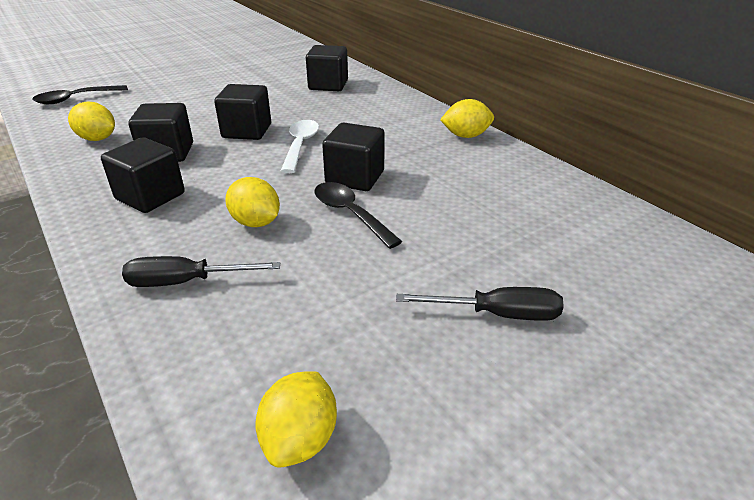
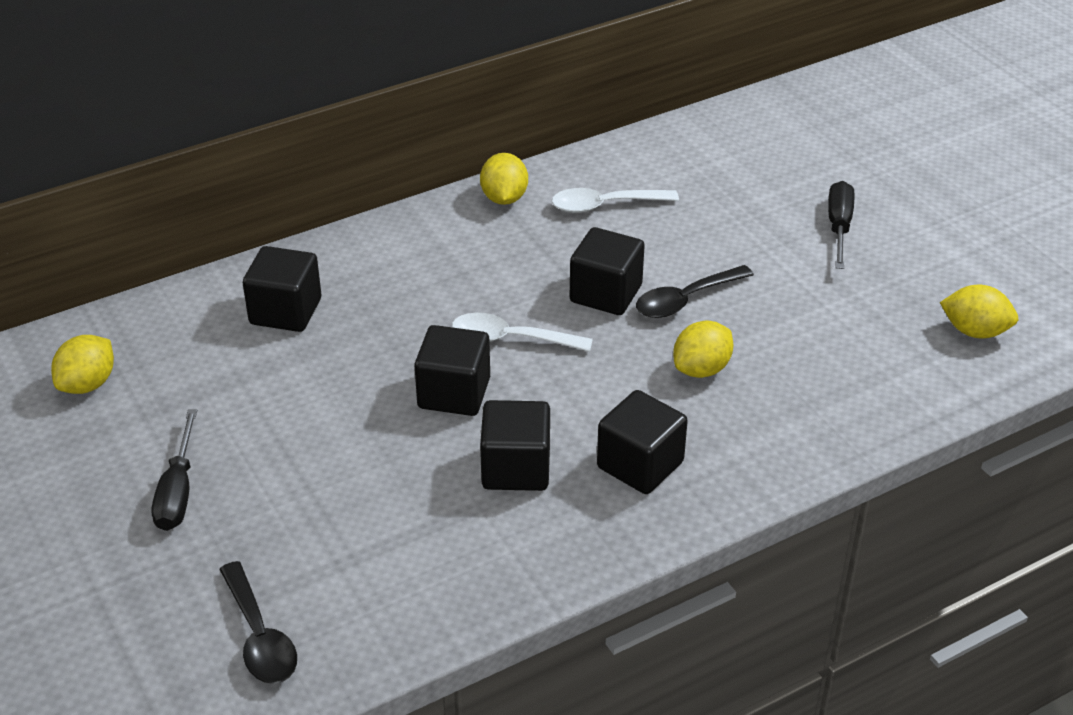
camera: 85 degrees left, 5 degrees up
yellow lemon [68,101,115,141] -> yellow lemon moved to [51,335,114,394]
black screwdriver [122,256,280,287] -> black screwdriver moved to [152,409,197,531]
none -> white spoon [552,188,679,213]

